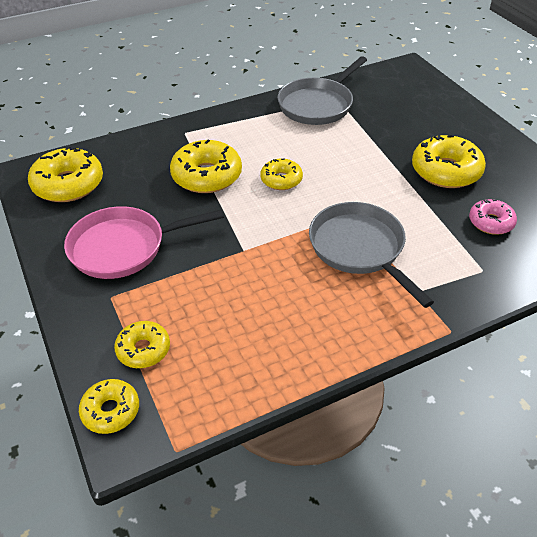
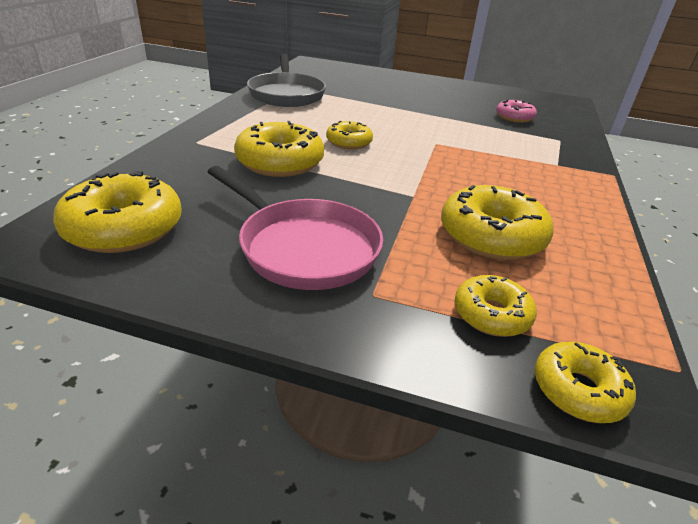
camera: 50 degrees left, 10 degrees down
pink pan [64,206,224,279] -> pink pan turned 75 degrees counterclockwise [208,166,383,290]
grey pan [309,202,434,308] -> none
yellow donut [412,135,486,188] -> yellow donut moved to [441,185,554,260]

